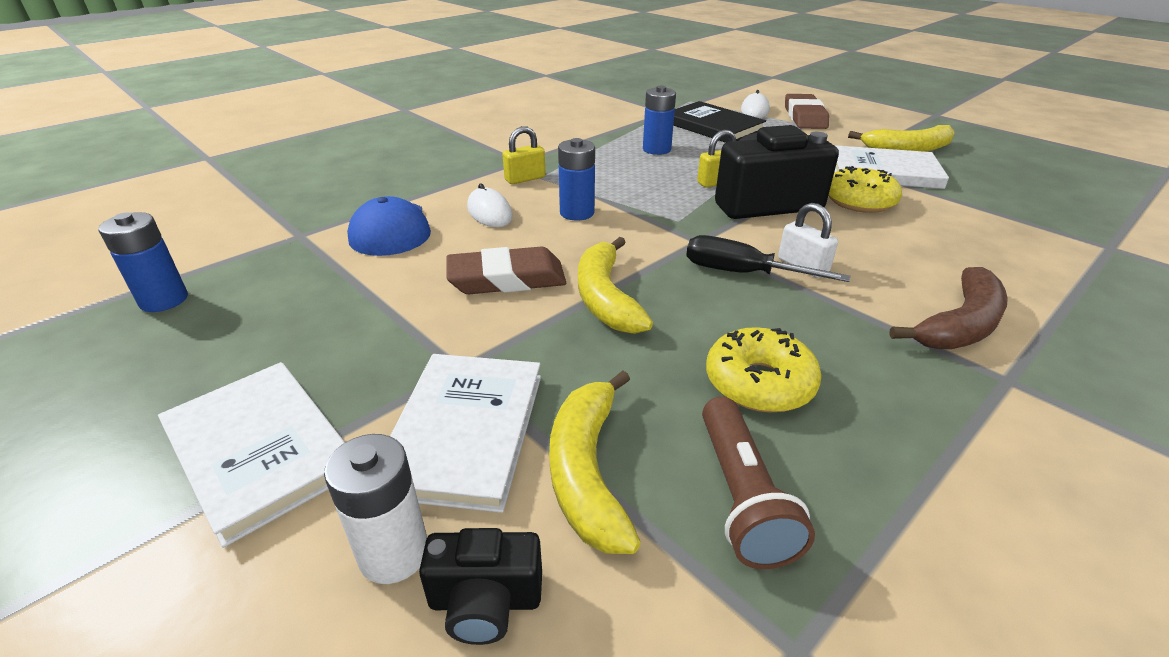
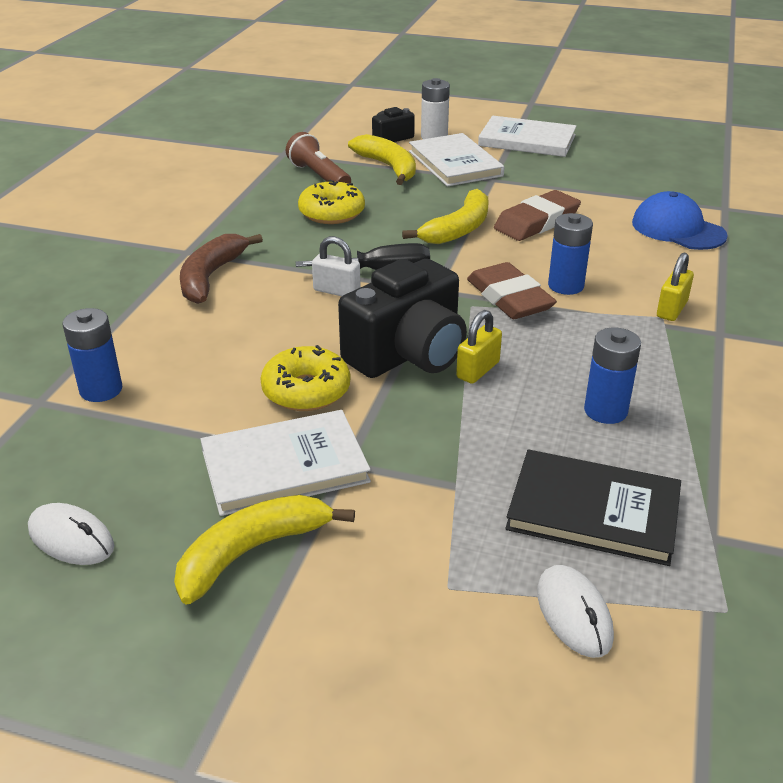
camera: 150 degrees right, 0 degrees up
blue battery [99,212,188,312] -> blue battery moved to [63,308,122,402]
white mouse [467,183,513,227] -> white mouse moved to [28,503,114,565]
yellow banana [578,237,653,334] -> yellow banana turned 75 degrees clockwise [402,189,489,244]
brown eraser [785,94,829,129] -> brown eraser moved to [467,262,557,319]

